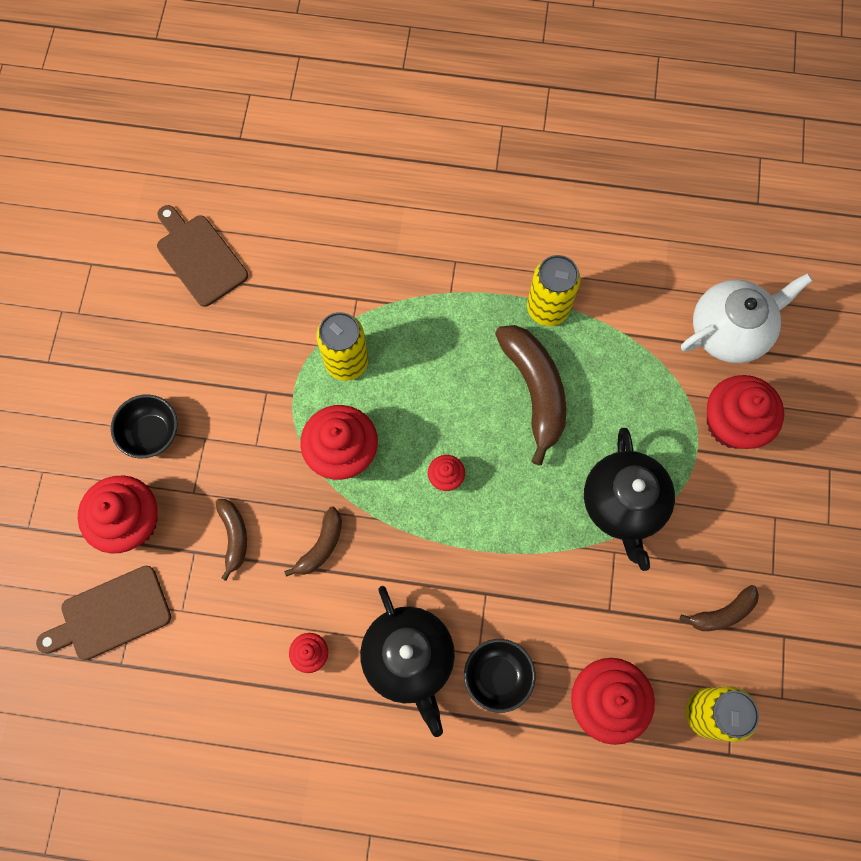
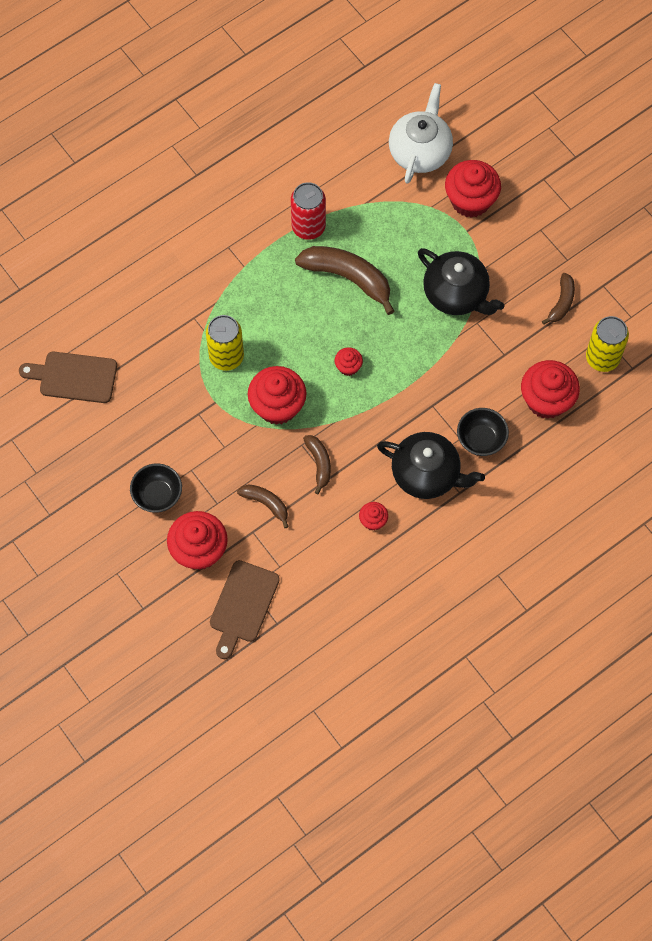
camera: 45 degrees left, 5 degrees down
yellow can [527,255,581,326] -> red can [291,182,326,240]

